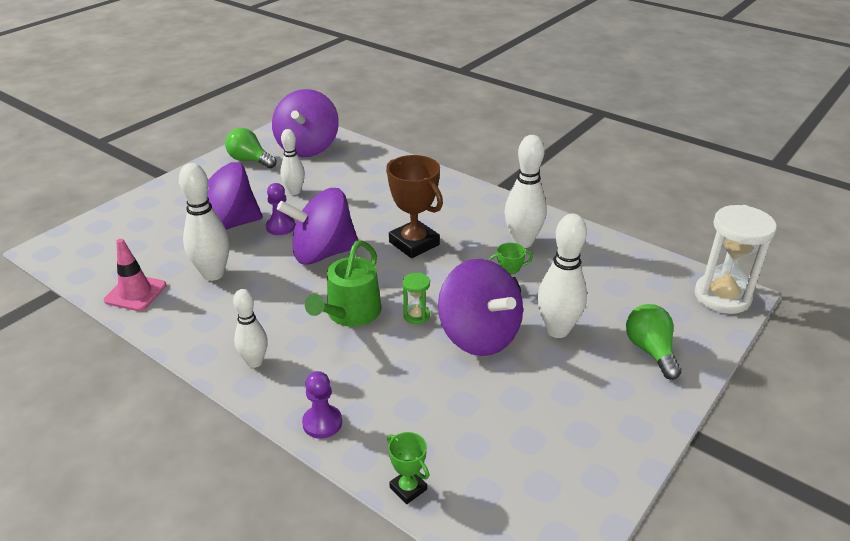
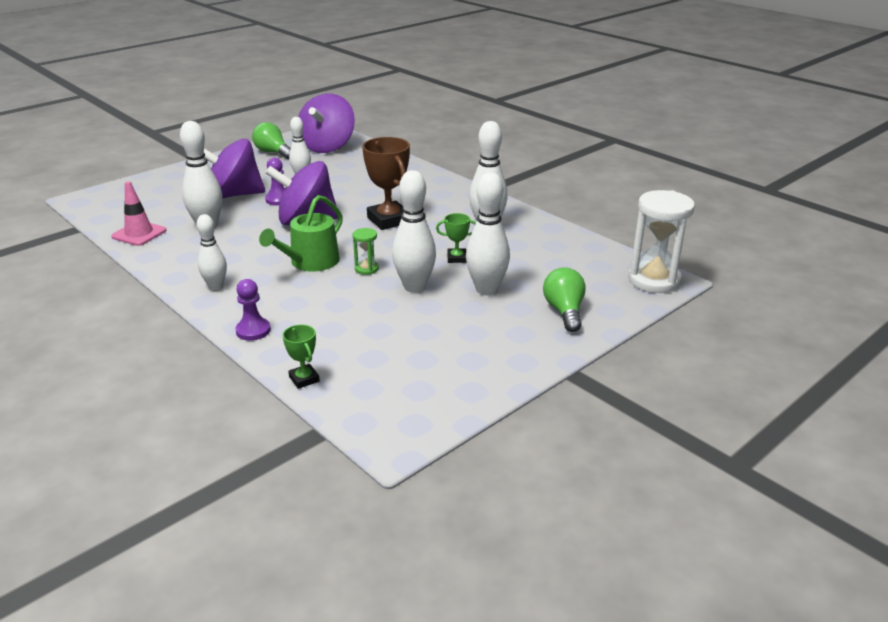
camera: 10 degrees right, 5 degrees down
purple spinning top [438,259,523,356] -> white bowling pin [392,170,436,293]

